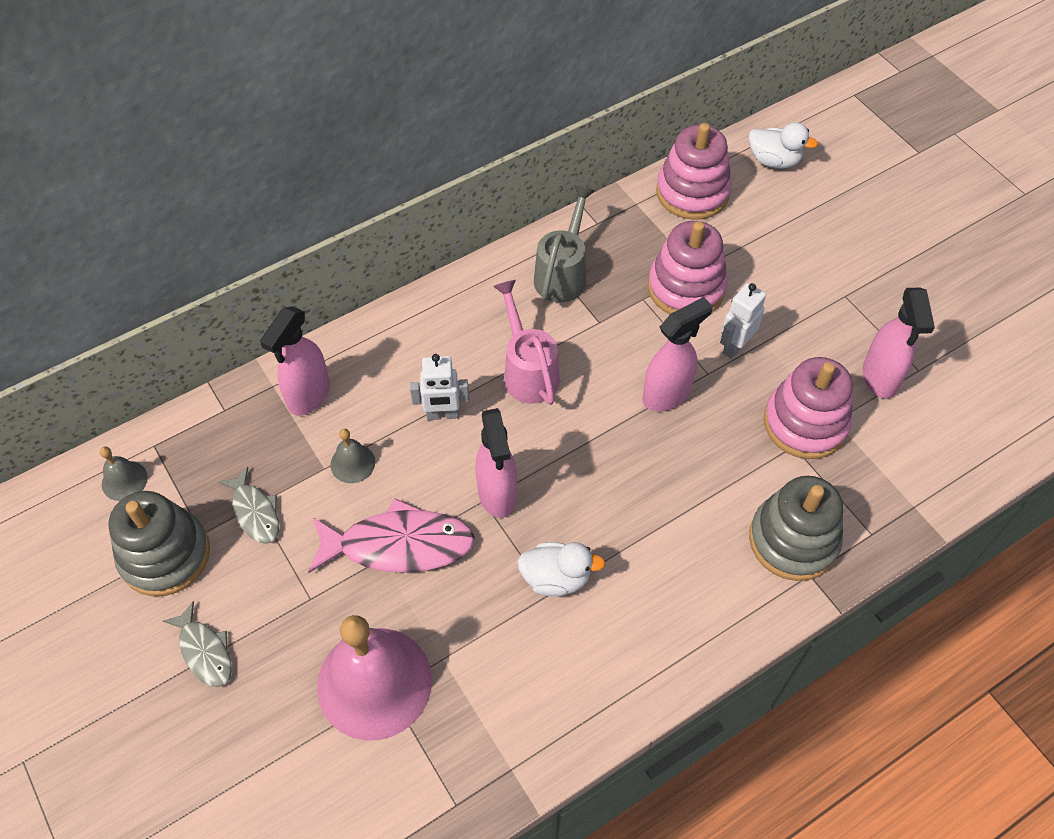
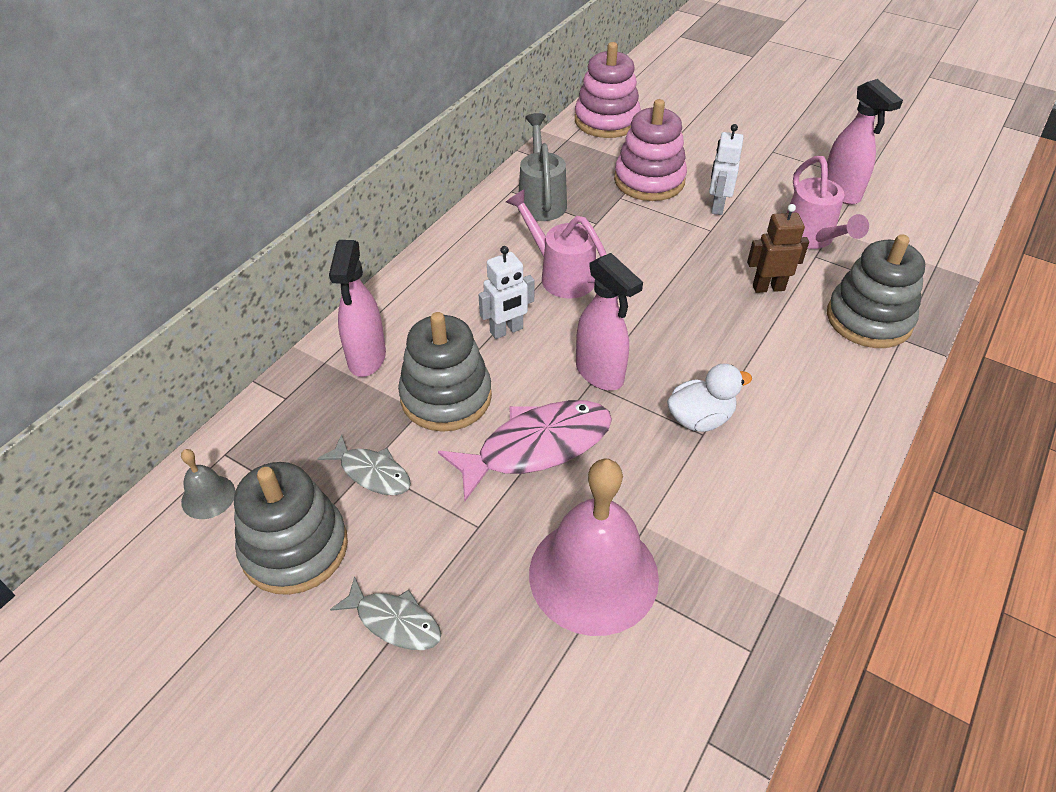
camera: 25 degrees left, 10 degrees down
grey bell [330,429,375,483] -> grey stacking toy [398,312,492,432]
pink spray bottle [642,297,713,412] -> none
white duck [749,122,818,169] -> none
pink stacking toy [764,357,853,459] -> pink watering can [787,156,869,249]
none -> brown robot [747,204,809,293]

